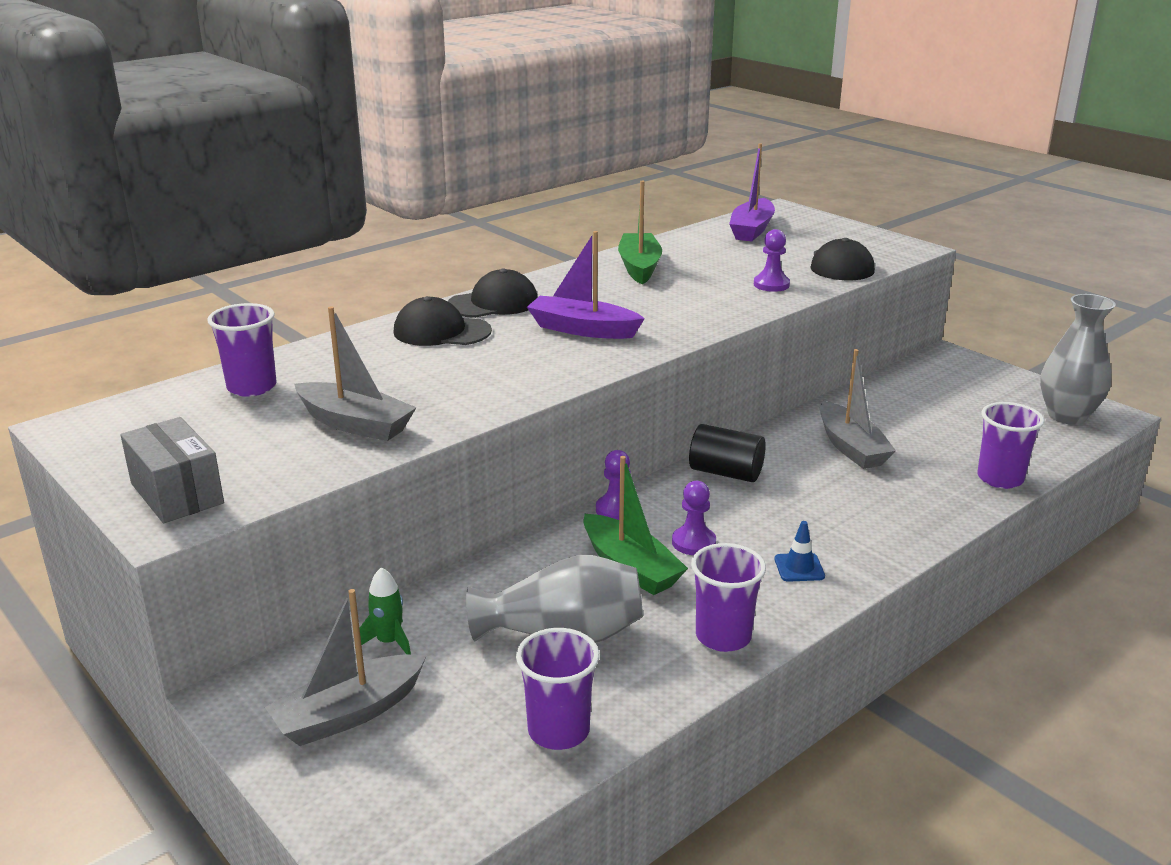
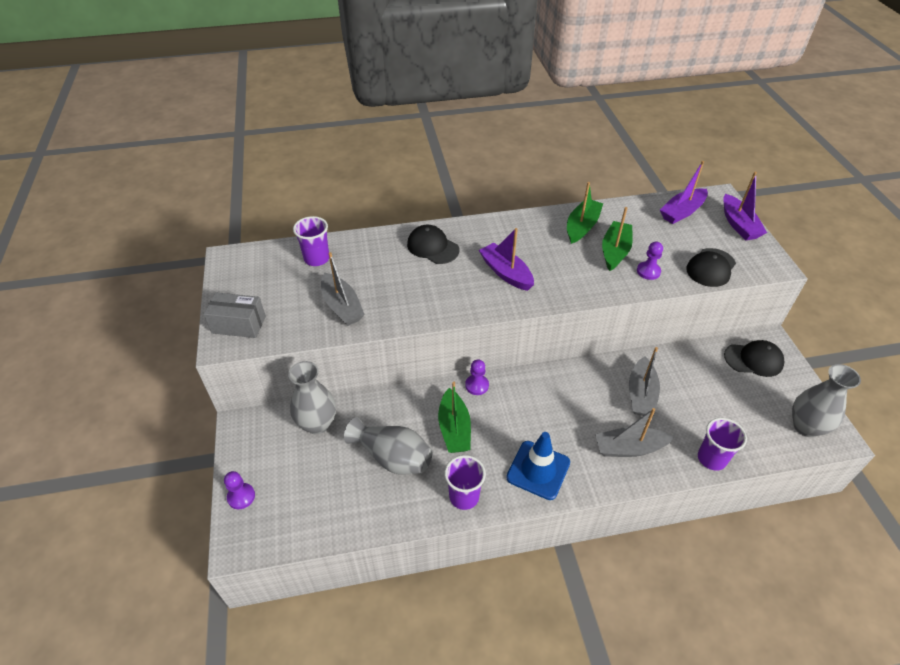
camera: 30 degrees right, 20 degrees up
grey box [120,417,224,523] -> grey box turned 75 degrees counterclockwise [204,292,266,338]
grey boat [265,589,426,746] -> grey boat moved to [595,408,674,457]
green rocket [360,567,411,654] -> grey vase [288,361,336,434]
black cap [448,268,538,318] -> black cap moved to [724,340,784,377]
purple cup [516,628,599,750] -> none
purple pawn [672,481,716,555] -> purple pawn moved to [224,471,255,509]
black cylinder [689,424,766,482] -> none
blue traffic cone [774,521,825,582] -> blue traffic cone [506,432,570,500], size x2.09
none -> green boat [602,207,633,271]
none -> purple boat [723,172,767,241]

